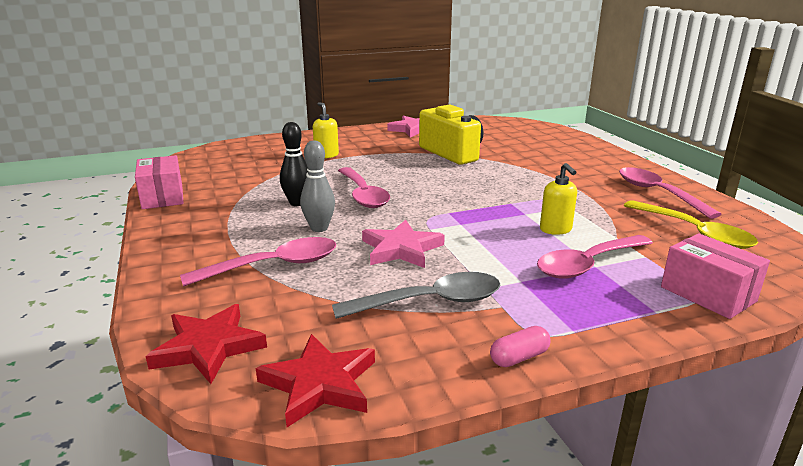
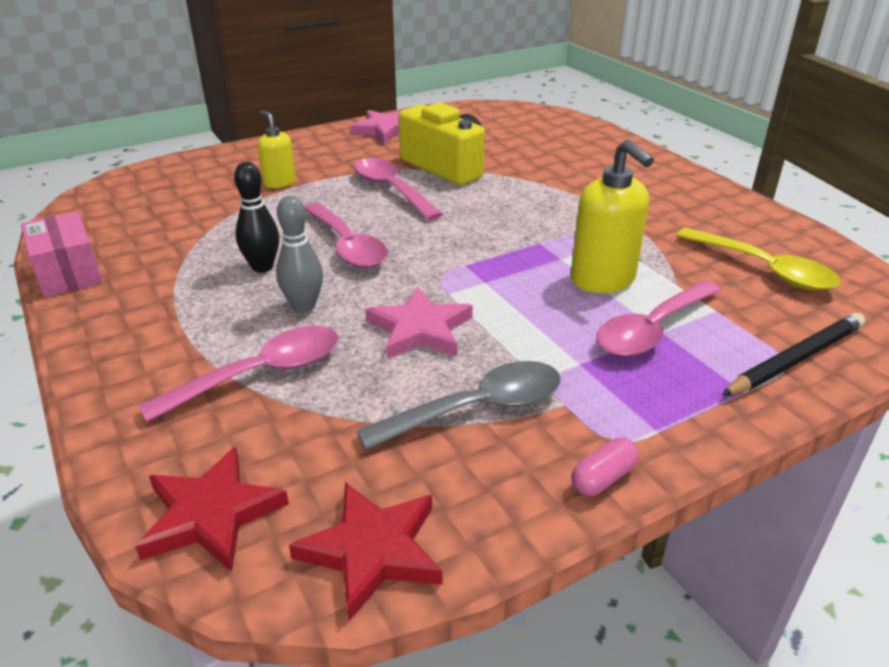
camera: 10 degrees left, 10 degrees up
yellow soap dispenser [540,163,577,235] -> yellow soap dispenser [571,139,654,293], size x1.67
pink spoon [619,167,722,219] -> pink spoon moved to [354,158,443,220]
pink box [661,233,770,319] -> black pencil [722,313,865,396]

